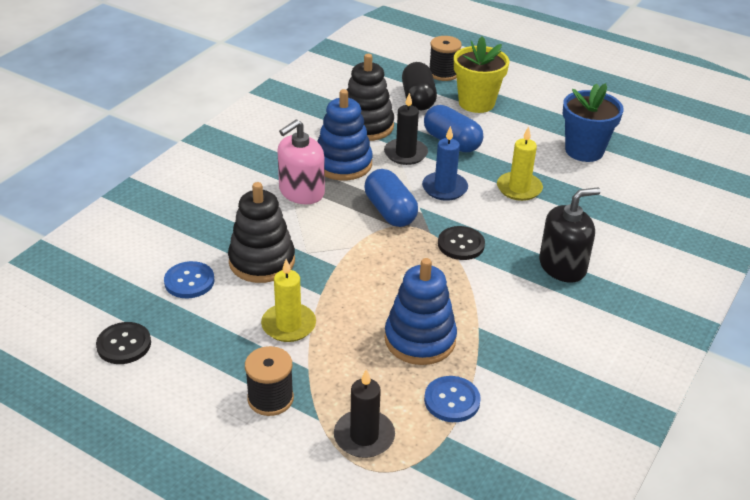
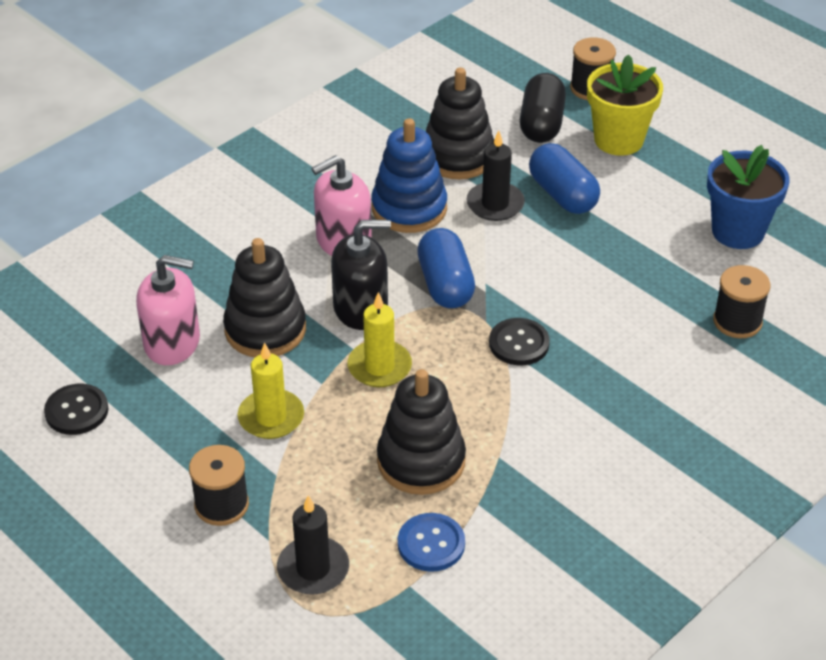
camera: 15 degrees right, 5 degrees up
blue button [164,261,215,298] -> pink soap dispenser [136,255,200,365]
blue stacking toy [384,258,457,365] -> black stacking toy [377,369,466,495]
blue candle [422,126,468,201] -> none
yellow candle [497,126,543,201] -> yellow candle moved to [347,292,412,387]
black soap dispenser [539,187,601,283] -> black soap dispenser moved to [331,220,391,330]
none -> black spool [713,265,771,338]

